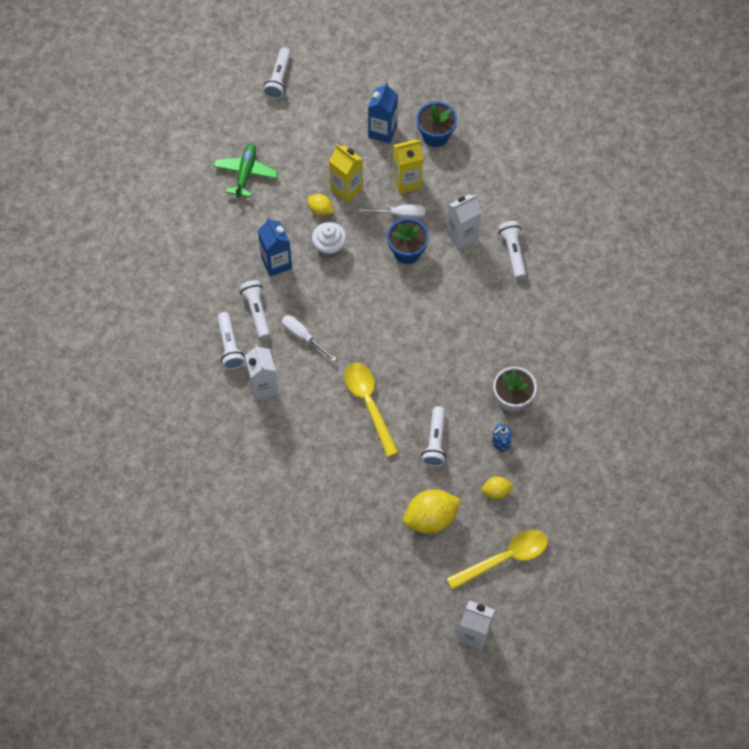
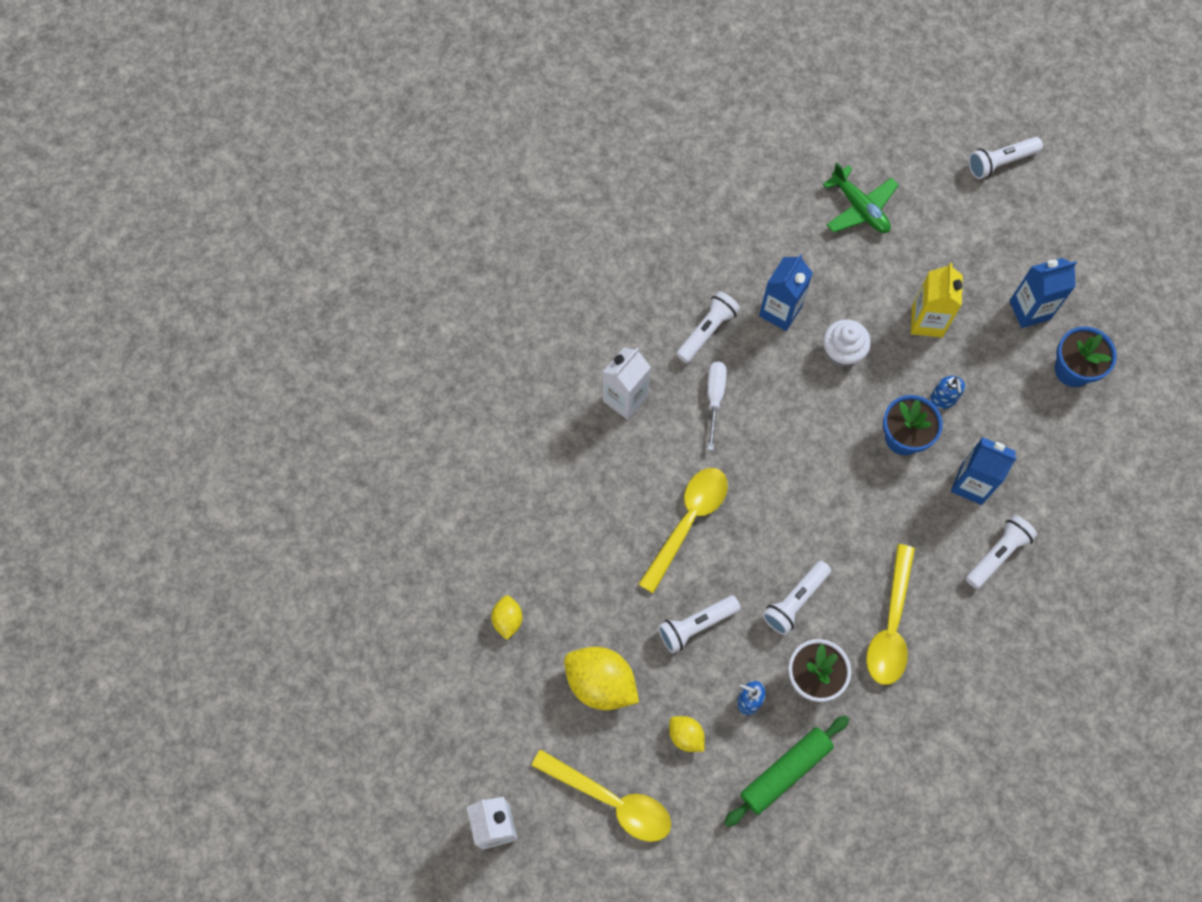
camera: 55 degrees right, 5 degrees up
green plane [213,144,278,198] -> green plane turned 75 degrees clockwise [823,162,899,233]
white flashlight [217,312,245,370] -> white flashlight moved to [762,561,831,635]
yellow lemon [308,194,334,216] -> yellow lemon moved to [491,596,523,640]
white screwdriver [359,205,426,219] -> blue soap dispenser [930,376,965,409]
yellow carton [393,139,423,193] -> none
white carton [446,194,482,250] -> blue carton [951,437,1017,505]
none -> green rolling pin [724,716,849,827]
none -> yellow spoon [866,544,915,685]

